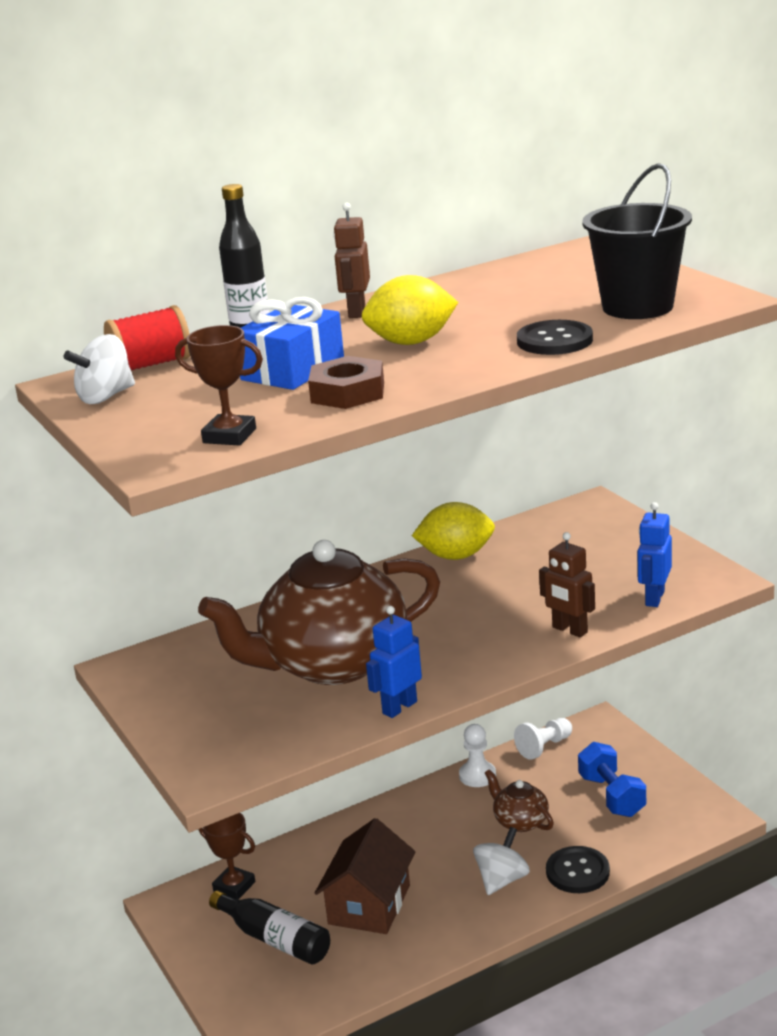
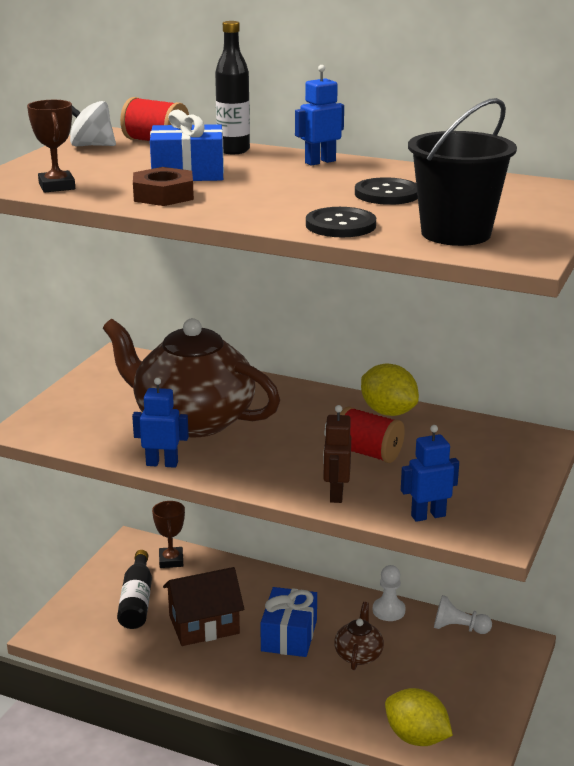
camera: 50 degrees right, 0 degrees up
brown robot [333,202,370,318] -> blue robot [295,65,344,166]
yellow lemon [362,275,458,345] -> yellow lemon moved to [385,688,453,746]
white spinning top [473,827,530,895] -> none
black button [546,846,610,893] -> black button moved to [355,177,418,205]
blue dumbbell [578,742,646,817] -> none
none -> blue gift [260,587,317,657]
none -> red spool [340,406,405,463]

